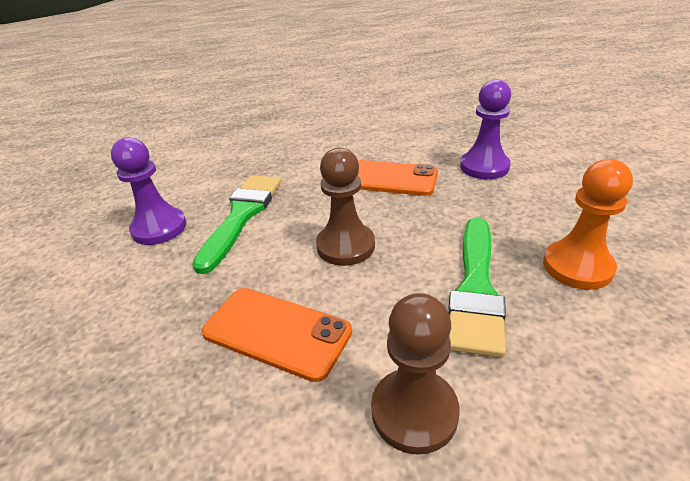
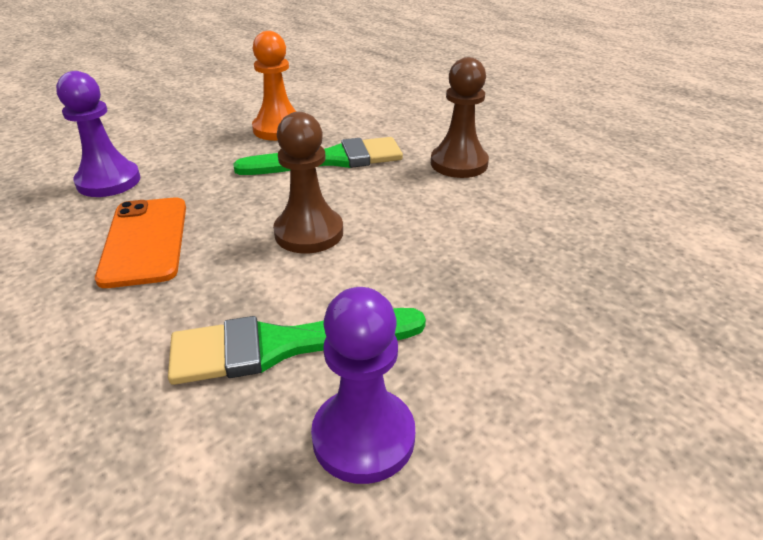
camera: 120 degrees left, 0 degrees up
orange phone [202,288,352,382] -> none

